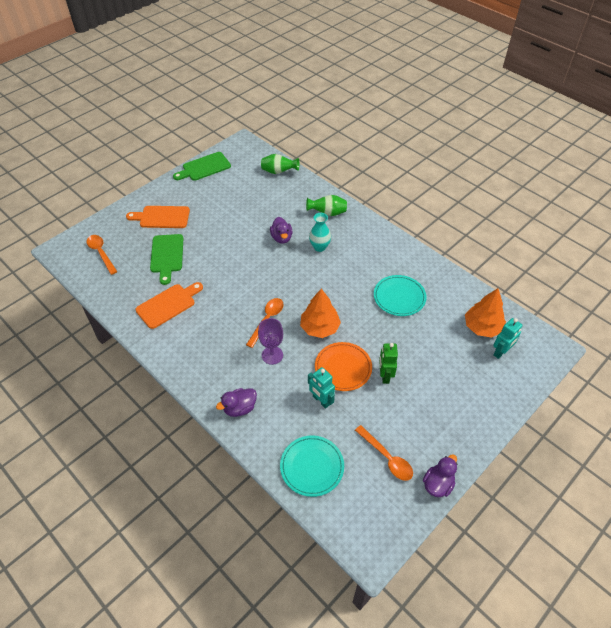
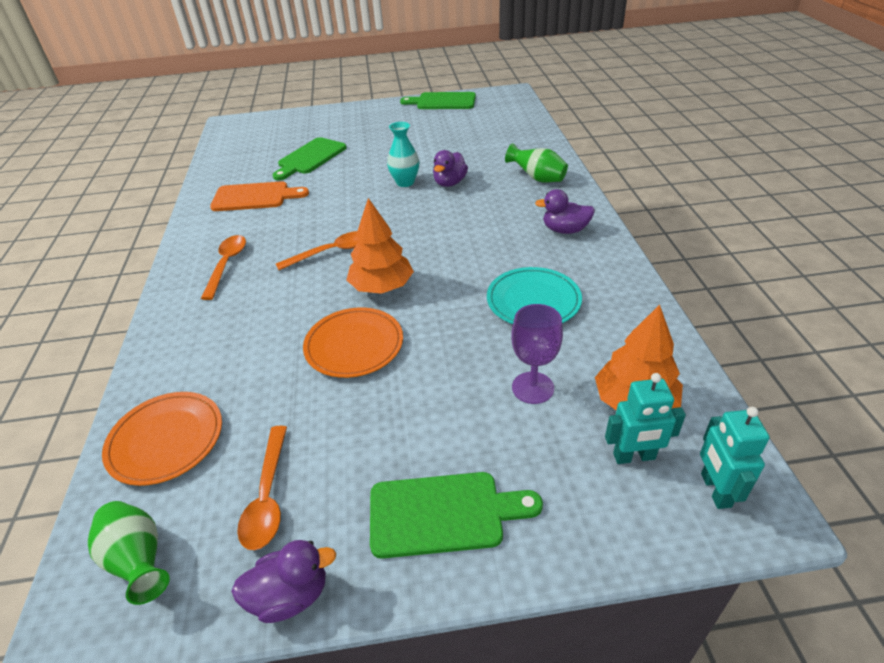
camera: 40 degrees right, 10 degrees down
orange spoon [87,235,118,275] -> orange spoon moved to [201,235,246,300]
orange cutting board [126,206,190,228] -> none
purple duck [216,388,257,417] -> purple duck moved to [535,189,595,234]
purple goblet [258,318,283,365] -> purple goblet moved to [511,304,563,404]
green vase [261,154,300,174] -> green vase moved to [88,501,170,605]
turquoise plate [280,435,344,497] -> orange plate [102,392,222,486]
turquoise robot [308,367,335,409] -> turquoise robot moved to [700,407,770,509]
turquoise vase [309,213,331,252] -> turquoise vase moved to [387,122,419,187]
green robot [379,343,398,384] -> none
none -> green cutting board [370,472,543,559]

